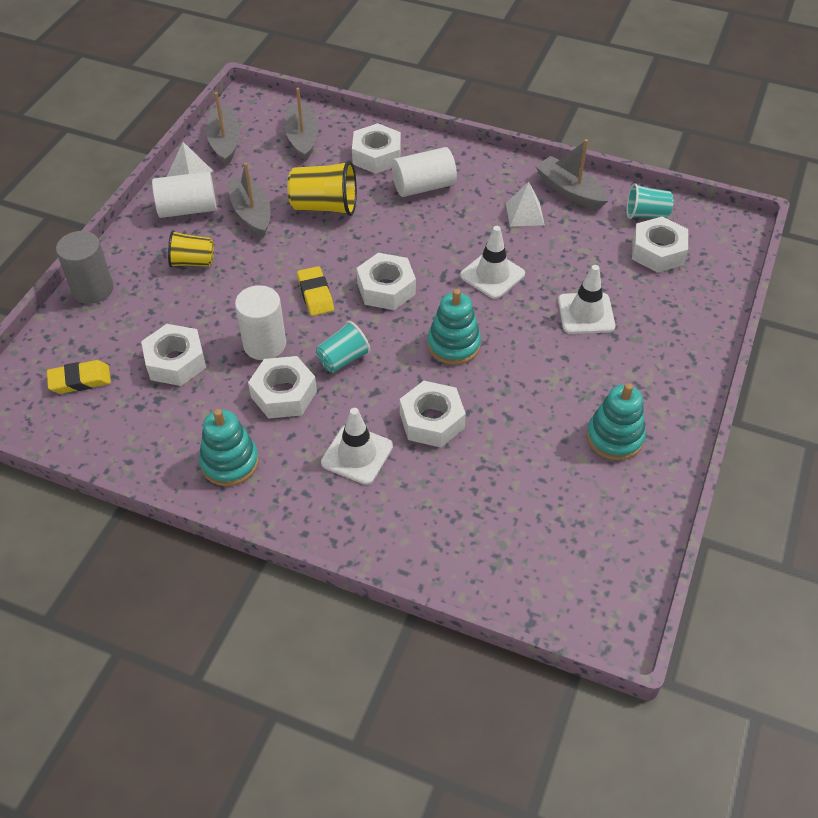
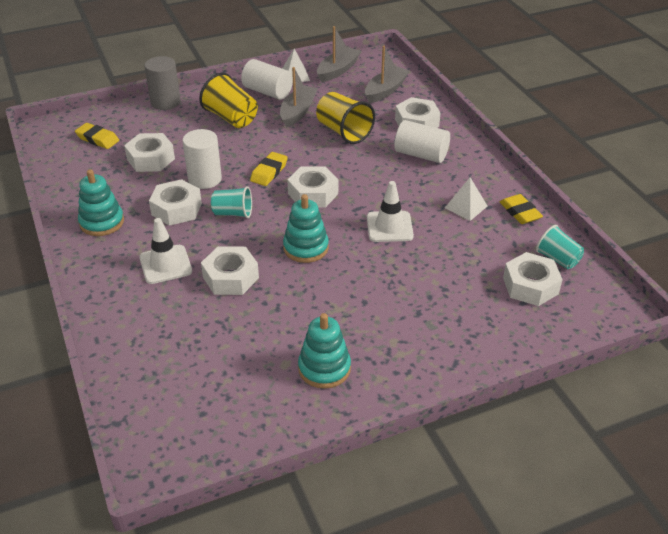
camera: 45 degrees right, 10 degrees down
yellow cup [168,230,214,267] -> yellow cup [199,73,258,128], size x1.55
grey boat [535,139,608,209] -> yellow eraser [500,194,543,224]
white traffic cone [558,265,615,334] -> none

